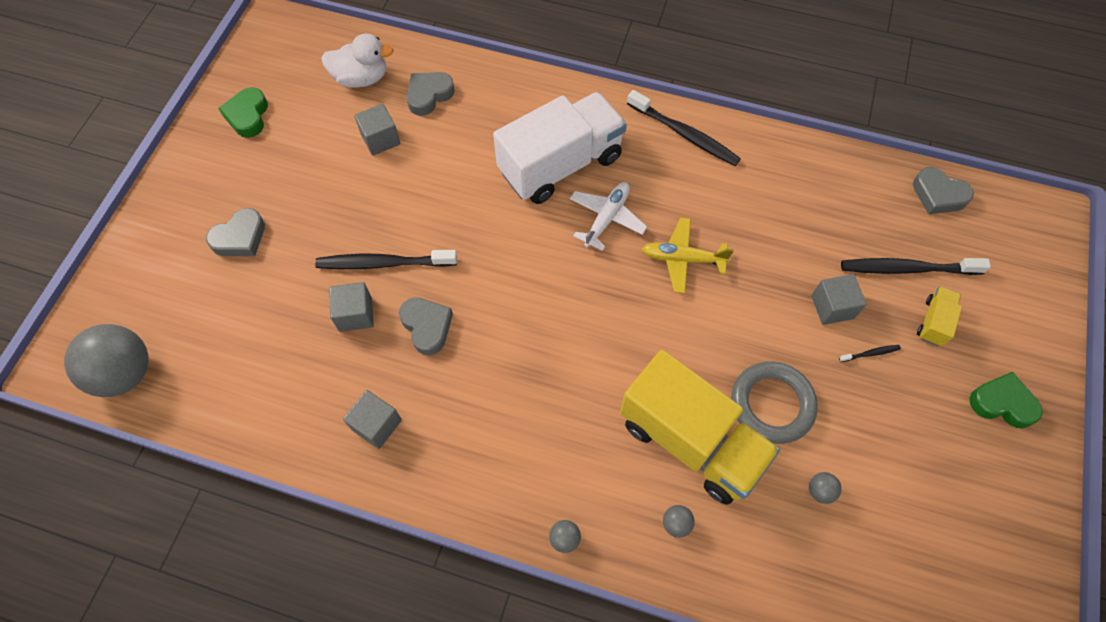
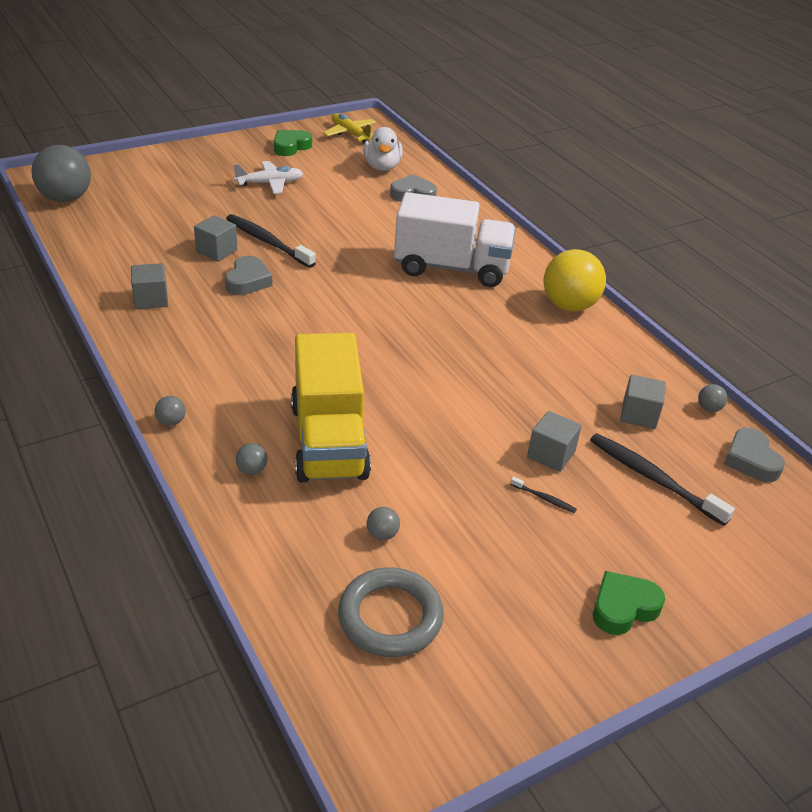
camera: 40 degrees right, 25 degrees down
grey heart [206,208,265,256] -> none
white duck [321,34,394,88] -> white duck turned 45 degrees clockwise [363,127,403,171]
grey cube [354,104,400,156] -> grey cube moved to [620,374,666,429]
white plane [570,182,647,251] -> white plane moved to [233,161,304,194]
black toothbrush [627,90,741,166] -> yellow ball [544,249,606,312]
yellow plane [642,218,734,293] -> yellow plane moved to [323,113,377,143]
grey ring [731,362,818,444] -> grey ring moved to [338,567,444,657]
yellow truck [917,286,962,346] -> none
green heart [969,372,1043,428] -> green heart turned 90 degrees counterclockwise [593,571,665,635]
none -> grey ball [698,384,727,412]

